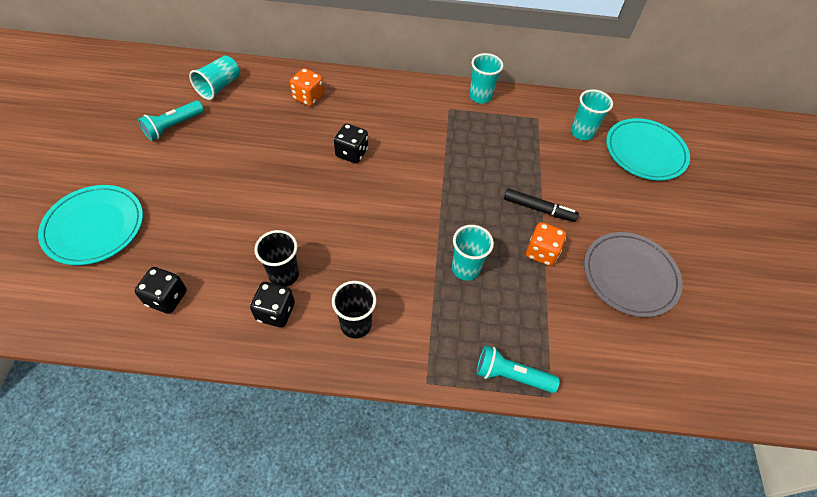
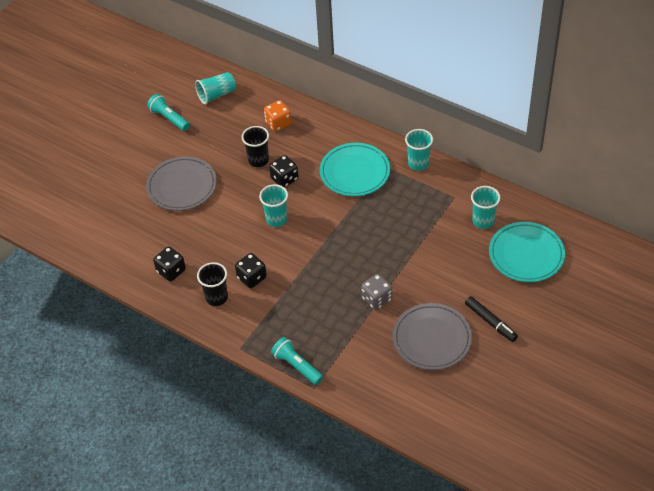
camera: 35 degrees right, 5 degrees down
turquoise plate [38,185,143,265] -> turquoise plate moved to [320,143,390,196]
black dice [135,267,187,314] -> black dice moved to [235,253,267,288]
turquoise flashlight [138,101,204,141] -> turquoise flashlight turned 60 degrees clockwise [147,94,190,131]
black cup [254,230,299,287] -> black cup moved to [241,126,269,167]
turquoise cup [452,225,494,281] -> turquoise cup moved to [259,184,288,227]
black marker [504,188,579,222] -> black marker moved to [465,296,518,342]
orange dice [526,222,566,266] -> grey dice [361,274,392,310]
none -> grey plate [146,156,217,211]

